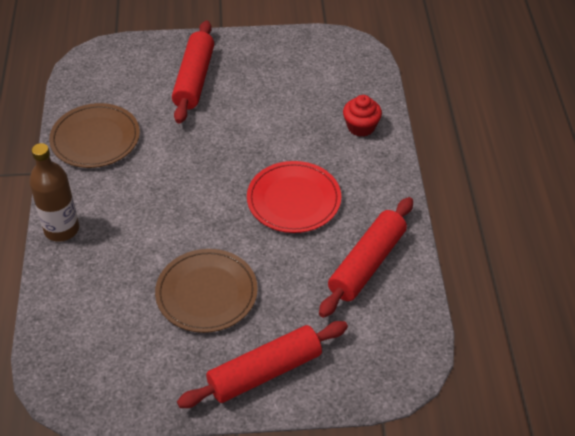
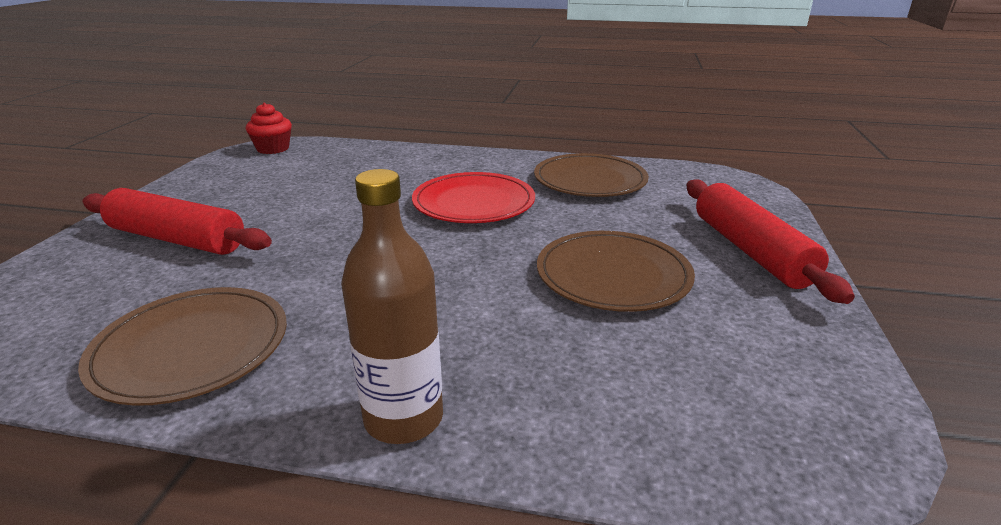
camera: 75 degrees left, 20 degrees down
red rolling pin [319,197,413,318] -> brown plate [534,153,649,197]
red cupcake [343,95,382,137] -> red cupcake moved to [246,103,292,154]

